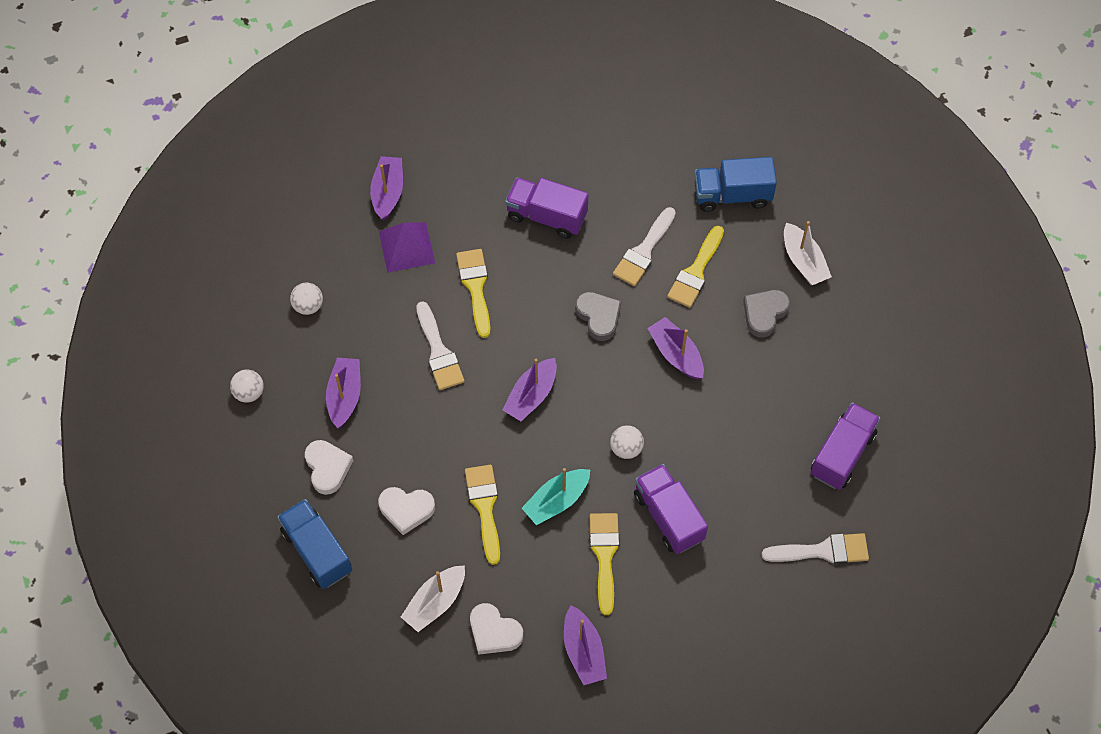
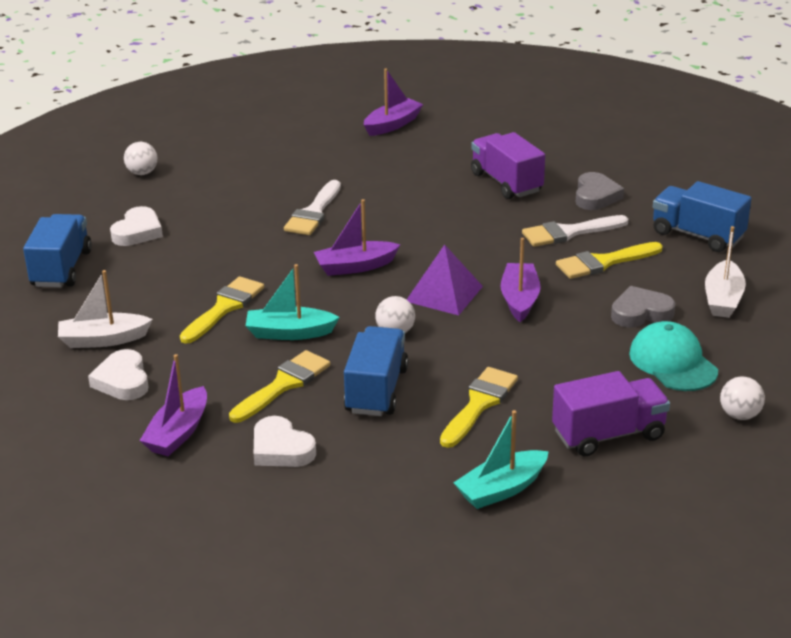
camera: 40 degrees right, 30 degrees down
white ball [290,283,323,315] -> white ball moved to [720,376,765,420]
purple boat [326,358,361,428] -> none
white heart [378,487,435,535] -> white heart moved to [254,416,316,467]
purple pyramid [379,222,435,273] -> purple pyramid moved to [407,244,483,315]
yellow brush [456,249,490,338] -> yellow brush moved to [440,367,518,448]
grey heart [575,292,621,341] -> grey heart moved to [576,172,624,210]
purple truck [634,464,708,554] -> blue truck [344,326,408,416]
white brush [762,533,869,564] -> turquoise boat [454,410,549,509]
none -> turquoise cap [629,321,718,391]

